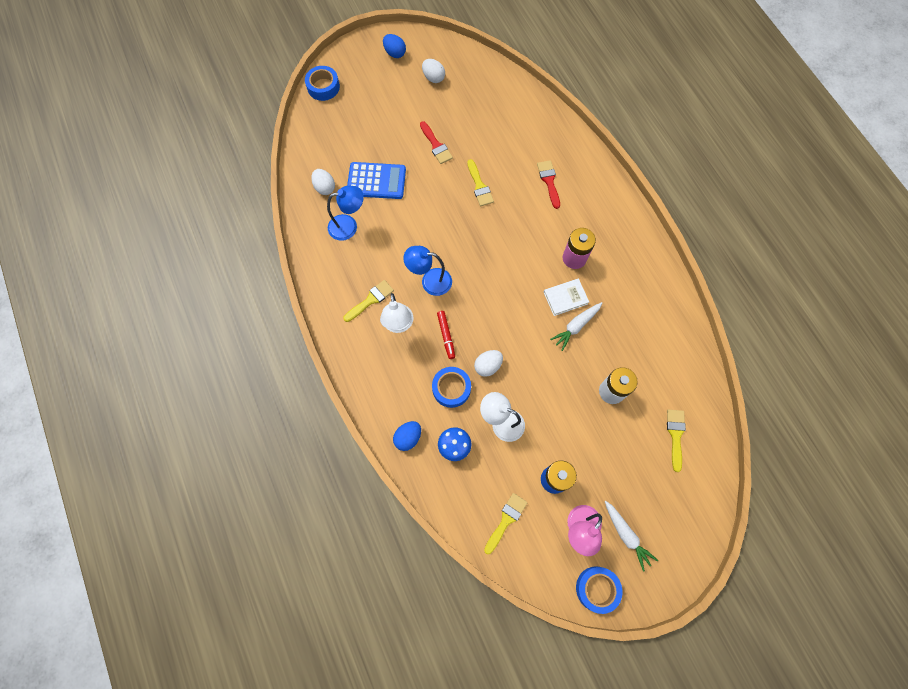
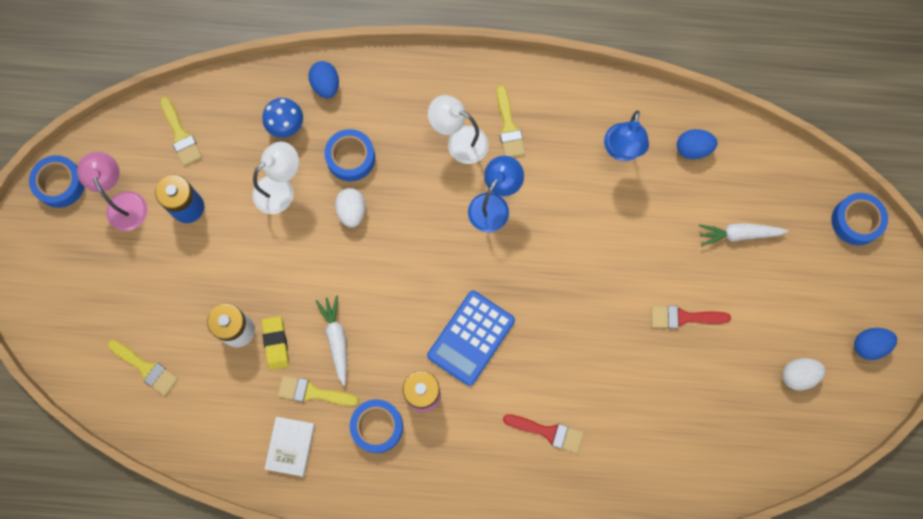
camera: 120 degrees right, 5 degrees up
white egg [311,169,335,195] -> blue egg [677,129,718,159]
blue calculator [347,162,406,199] -> blue calculator moved to [427,291,515,386]
red marker [437,311,455,359] -> none
yellow brush [467,159,494,206] -> yellow brush moved to [278,375,359,406]
white book [544,278,589,316] -> white book moved to [265,417,315,477]
white carrot [605,501,658,572] -> white carrot moved to [699,223,788,246]
none -> yellow eraser [262,316,289,370]
none -> blue tape [350,399,403,453]

